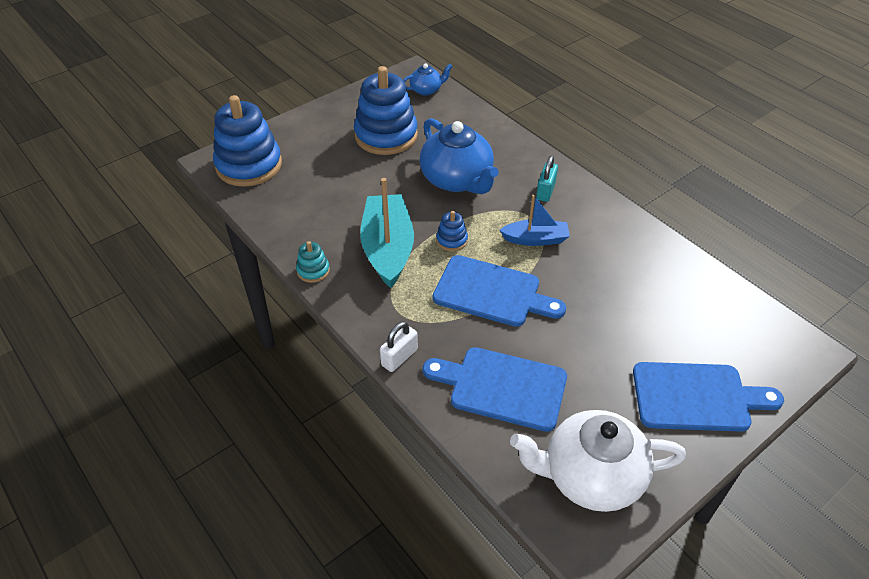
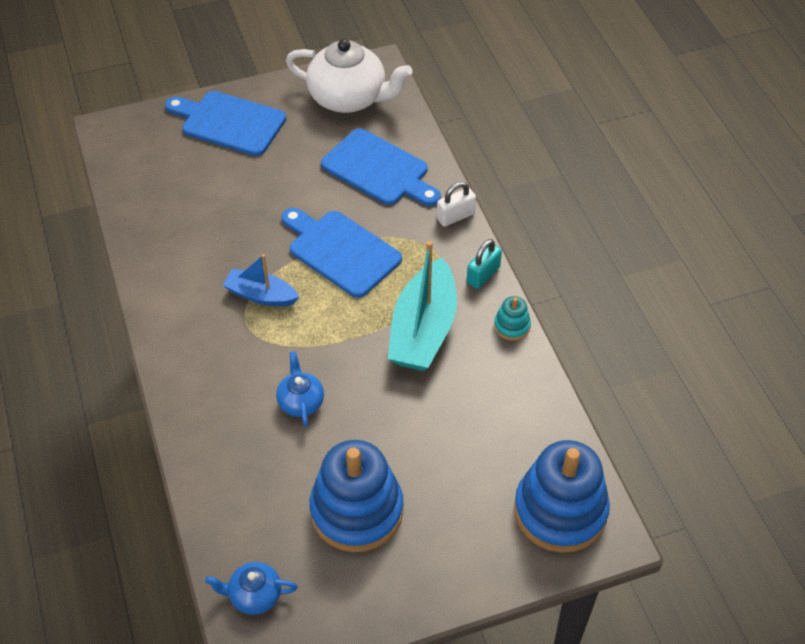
camera: 160 degrees left, 5 degrees up
blue teapot [420,118,498,194] -> blue teapot [276,351,324,427], size x0.50
blue stacking toy [436,211,468,251] -> none
turquoise padlock [536,156,558,202] -> turquoise padlock moved to [467,239,502,289]

